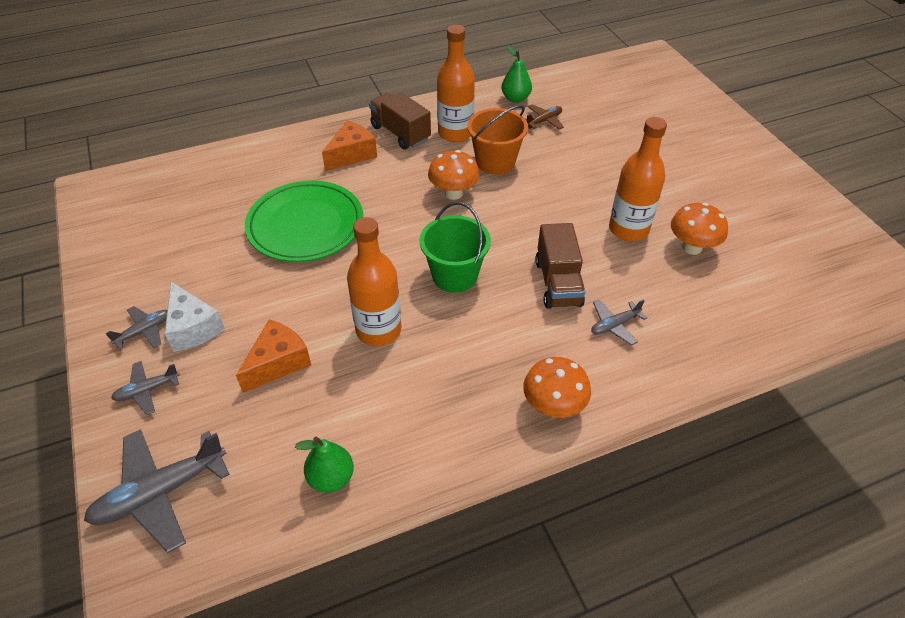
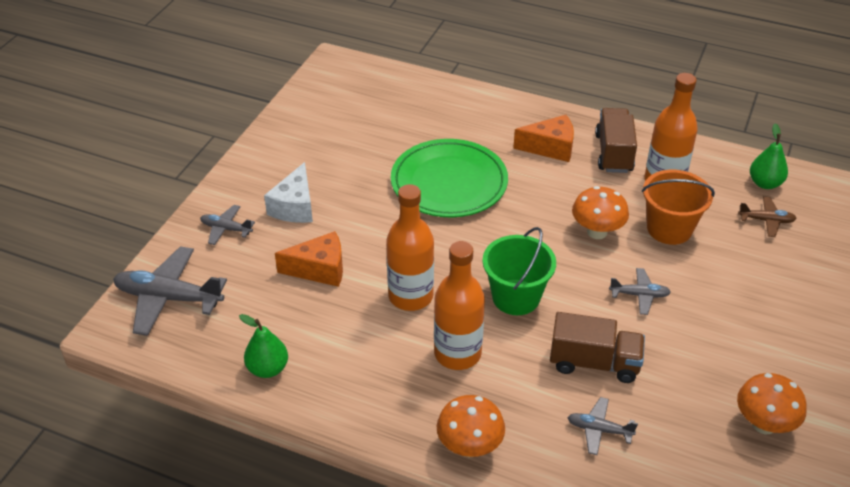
camera: 45 degrees right, 5 degrees down
grey plane [105,306,167,349] -> grey plane moved to [609,268,671,315]
brown truck [535,223,585,309] -> brown truck turned 120 degrees counterclockwise [550,312,645,383]
orange bottle [609,117,667,241] -> orange bottle moved to [434,241,485,370]

